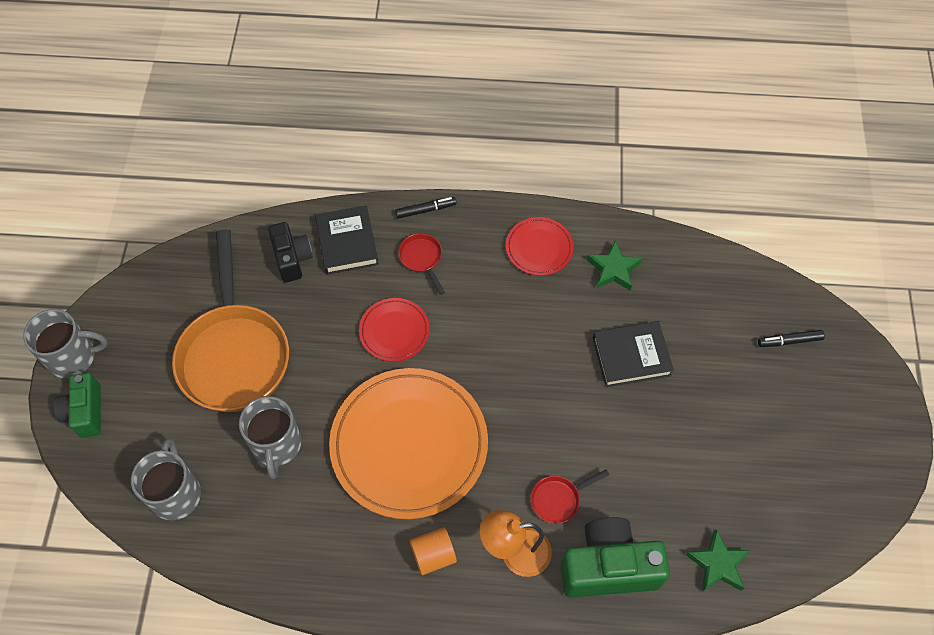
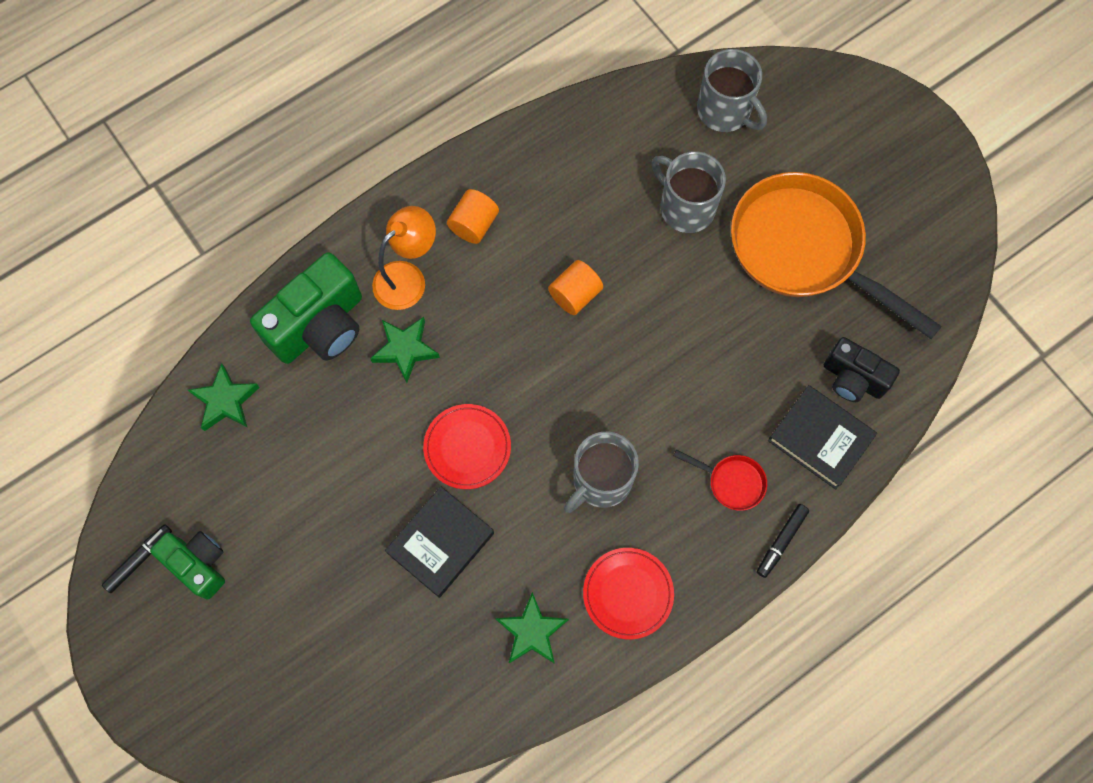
camera: 140 degrees right, 10 degrees up
grey mug [23,309,108,378] -> grey mug moved to [564,432,639,513]
green camera [53,373,101,438] -> green camera moved to [150,531,225,600]
orange plate [329,368,488,519] -> orange cylinder [548,260,603,315]
red plate [359,298,430,362] -> red plate moved to [423,404,511,489]
red pan [531,469,609,524] -> green star [370,317,440,383]
black marker [758,330,825,347] -> black marker moved to [102,524,172,593]

